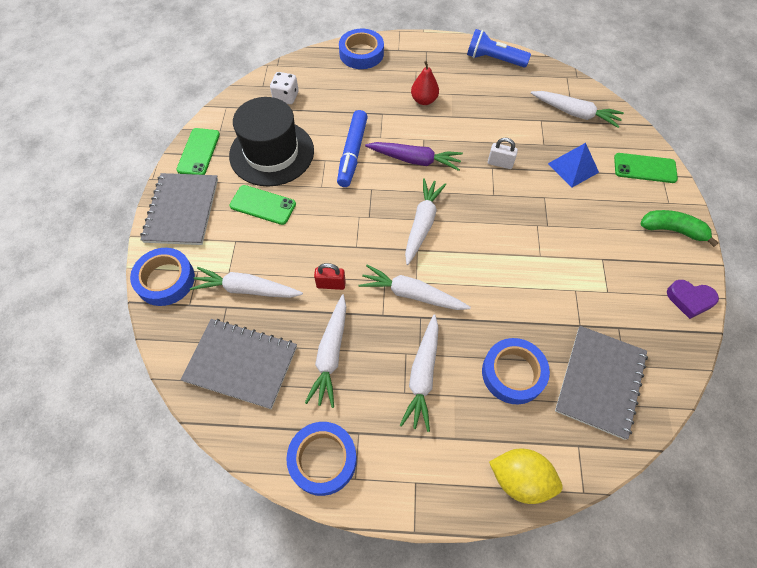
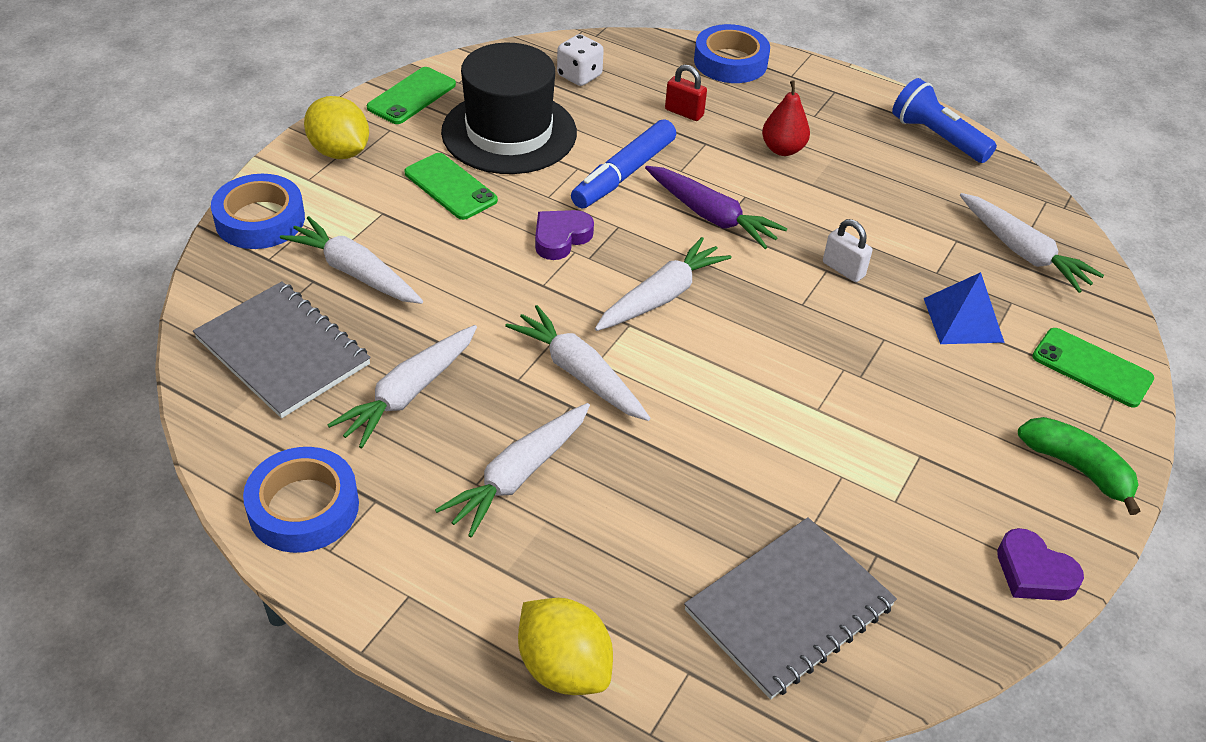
camera: 25 degrees right, 15 degrees down
grey notebook [140,173,218,245] -> yellow lemon [304,96,369,159]
red padlock [314,263,346,290] -> red padlock moved to [665,65,707,121]
blue tape [482,338,550,404] -> none
none -> purple heart [535,210,594,260]

